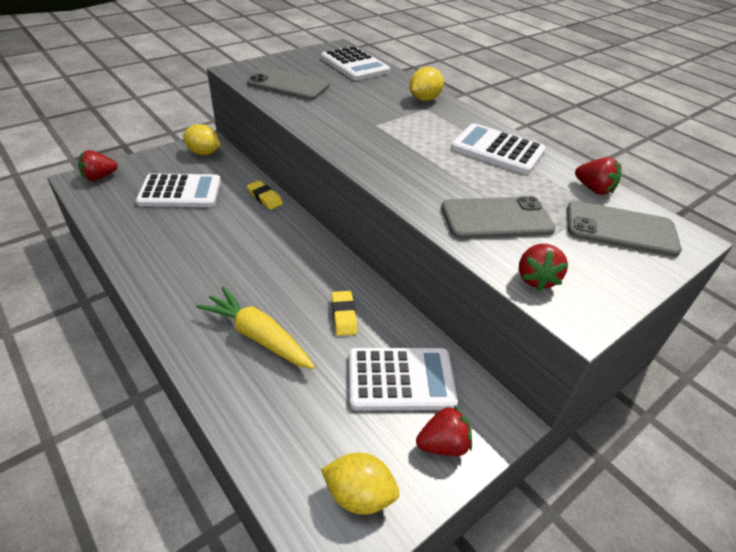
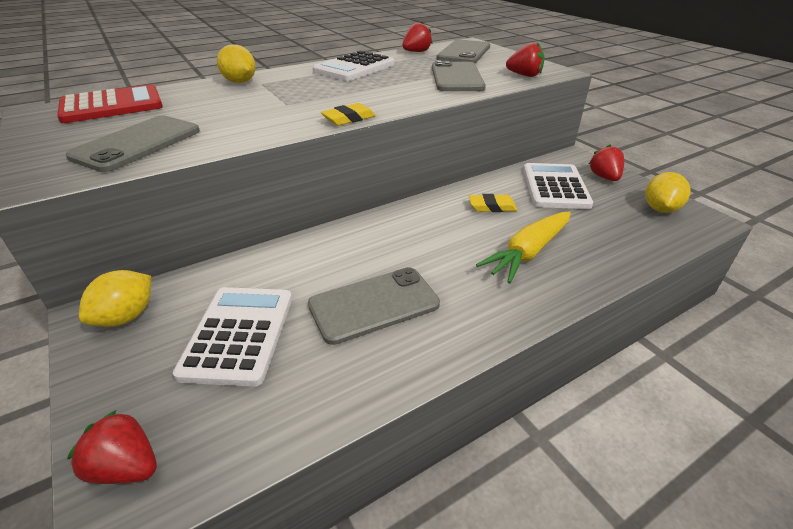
camera: 80 degrees left, 5 degrees down
red strawberry [78,150,118,181] -> red strawberry turned 135 degrees clockwise [67,410,157,484]
yellow eraser [247,180,283,210] -> yellow eraser moved to [321,103,376,126]
white calculator [321,46,390,81] -> red calculator [57,84,163,123]
none -> grey phone [308,267,440,345]

